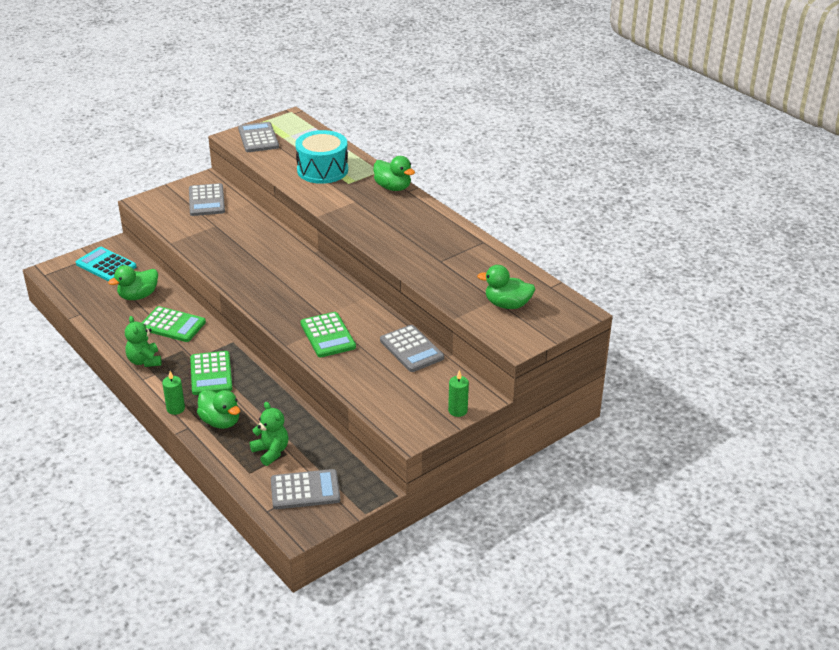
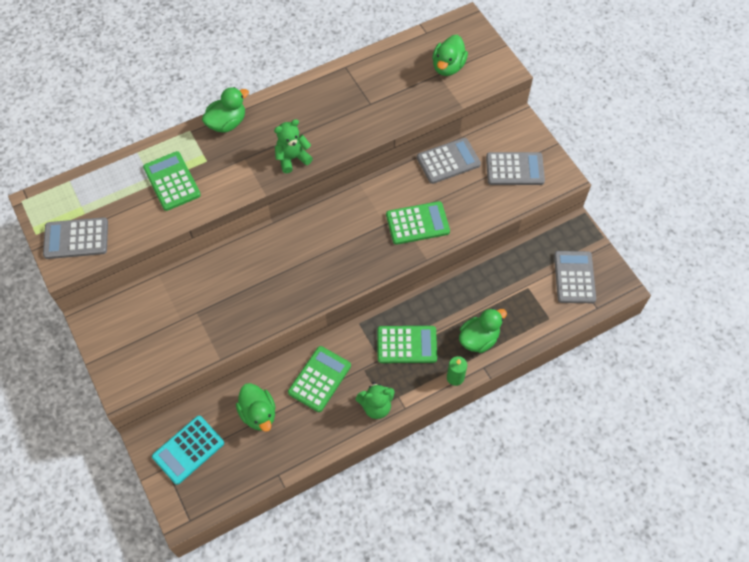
camera: 80 degrees left, 25 degrees up
grey calculator [189,183,225,216] -> grey calculator moved to [486,152,545,185]
green teddy bear [249,402,288,466] -> green teddy bear moved to [274,119,313,173]
turquoise drum [295,130,348,184] -> green calculator [143,151,201,211]
green candle [448,370,469,417] -> none

